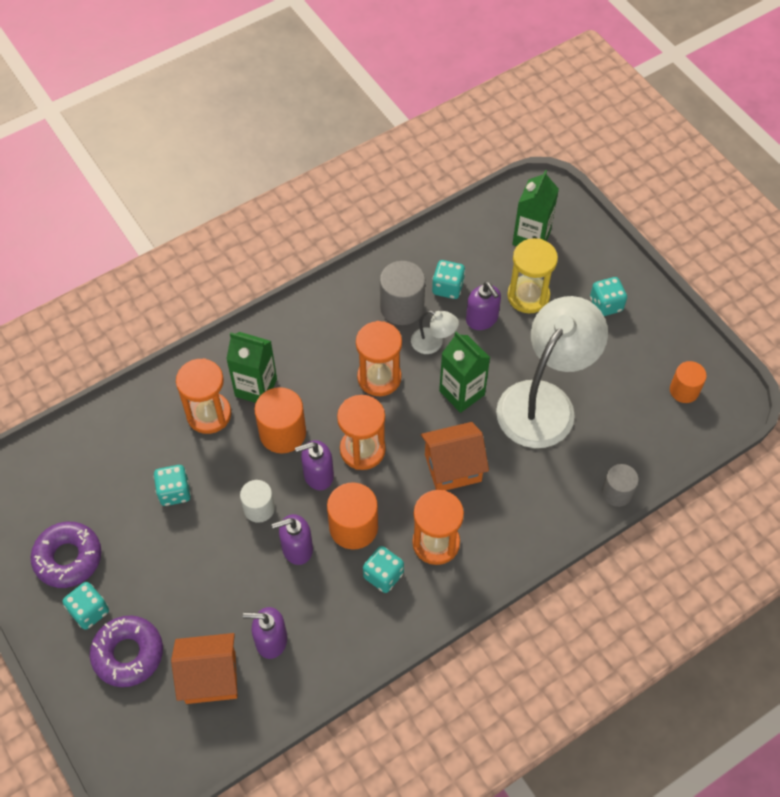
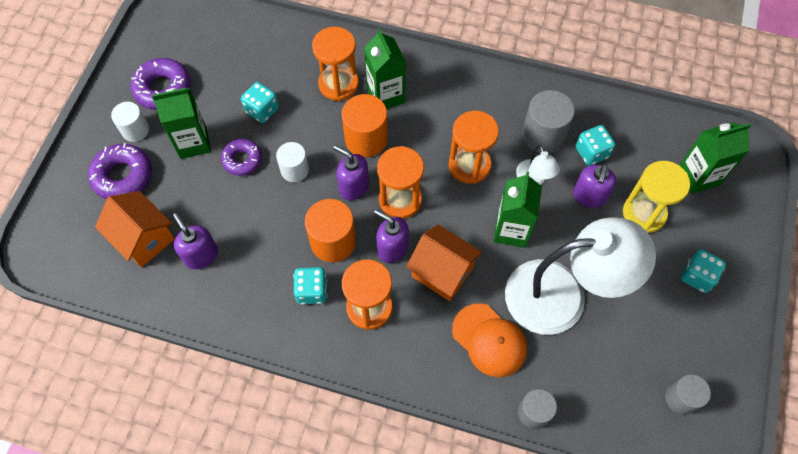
camera: 50 degrees right, 5 degrees up
turquoise dice [63,582,109,630] -> white cylinder [111,102,149,142]
purple soap dispenser [272,514,313,565] -> purple soap dispenser moved to [374,209,409,263]
orange cylinder [670,361,707,403] -> grey cylinder [665,374,711,415]
none -> green carton [152,88,211,159]
none -> purple donut [221,139,262,176]
none -> orange cap [452,303,527,377]

